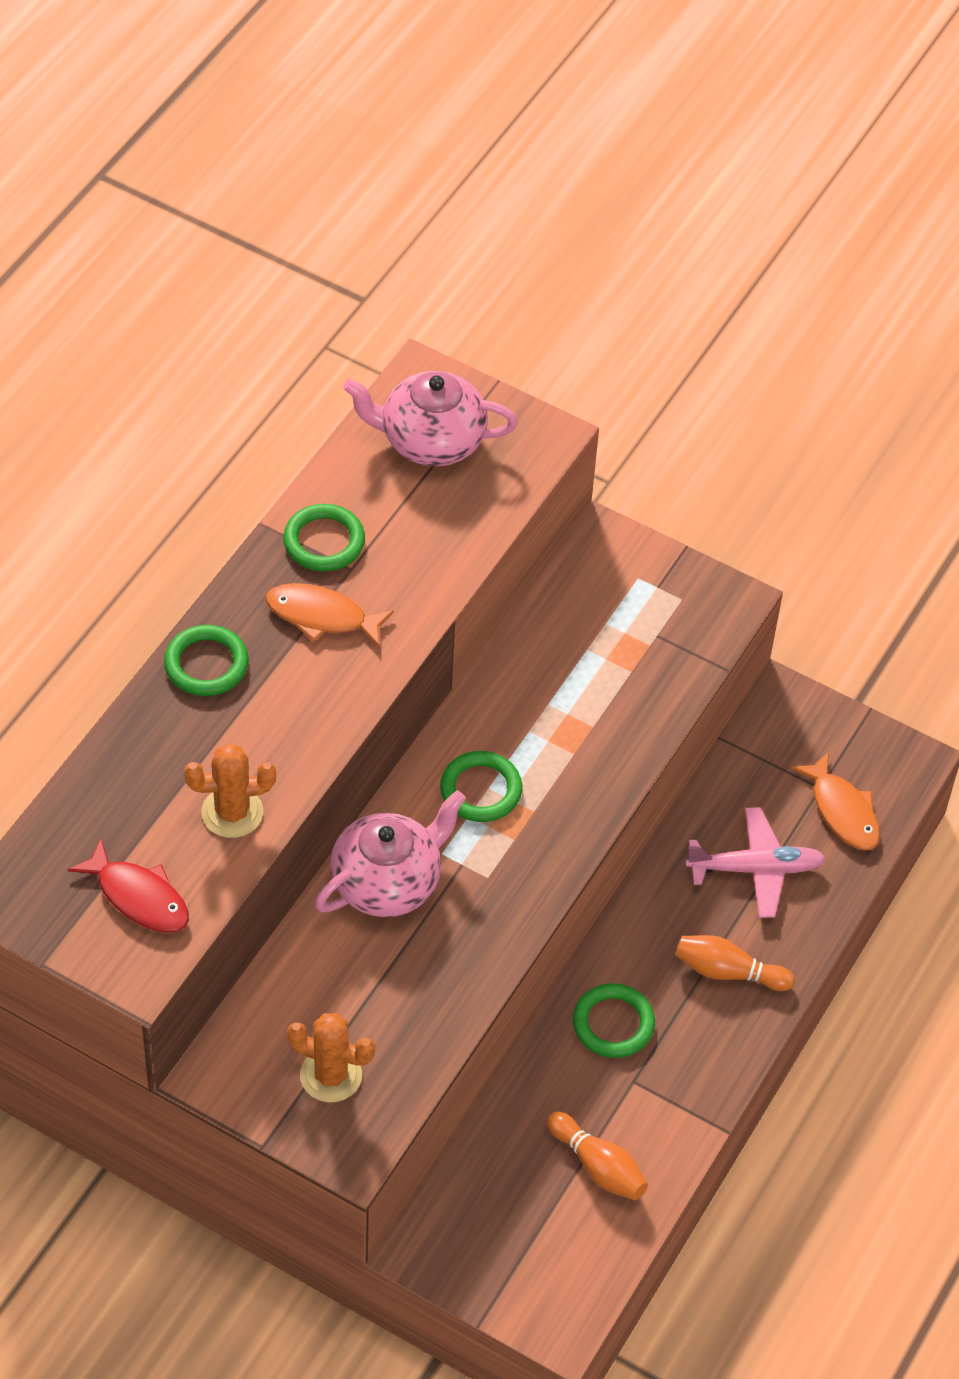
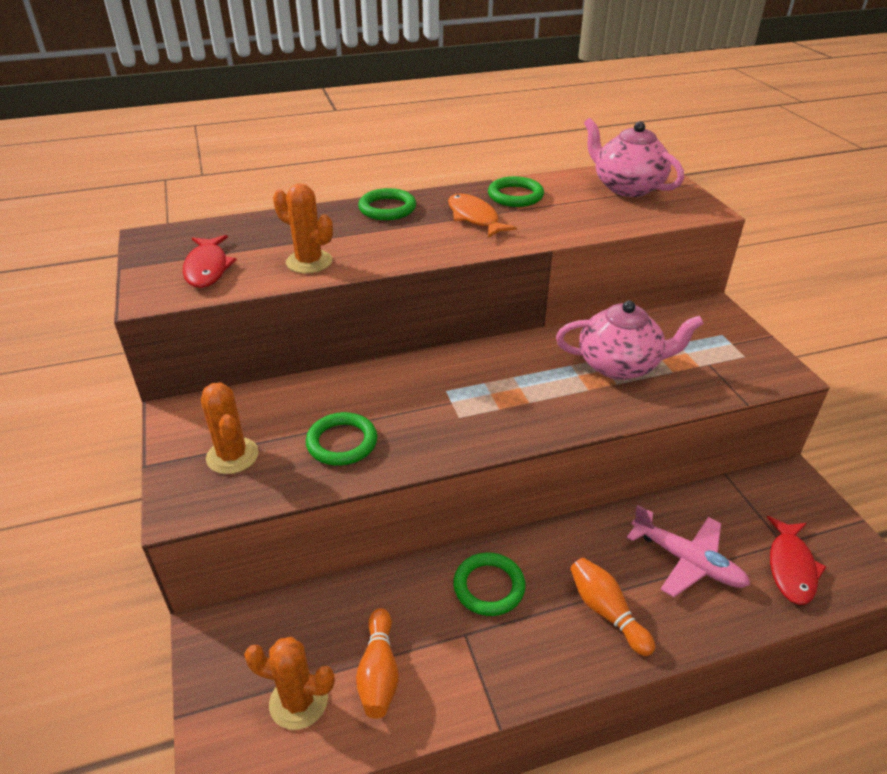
camera: 45 degrees right, 15 degrees down
pink teapot [315,790,466,917] -> pink teapot moved to [556,301,704,380]
green ring [440,751,522,822] -> green ring moved to [306,412,377,466]
orange fish [791,751,880,850] -> red fish [767,516,826,605]
none -> orange cactus [244,637,335,730]

